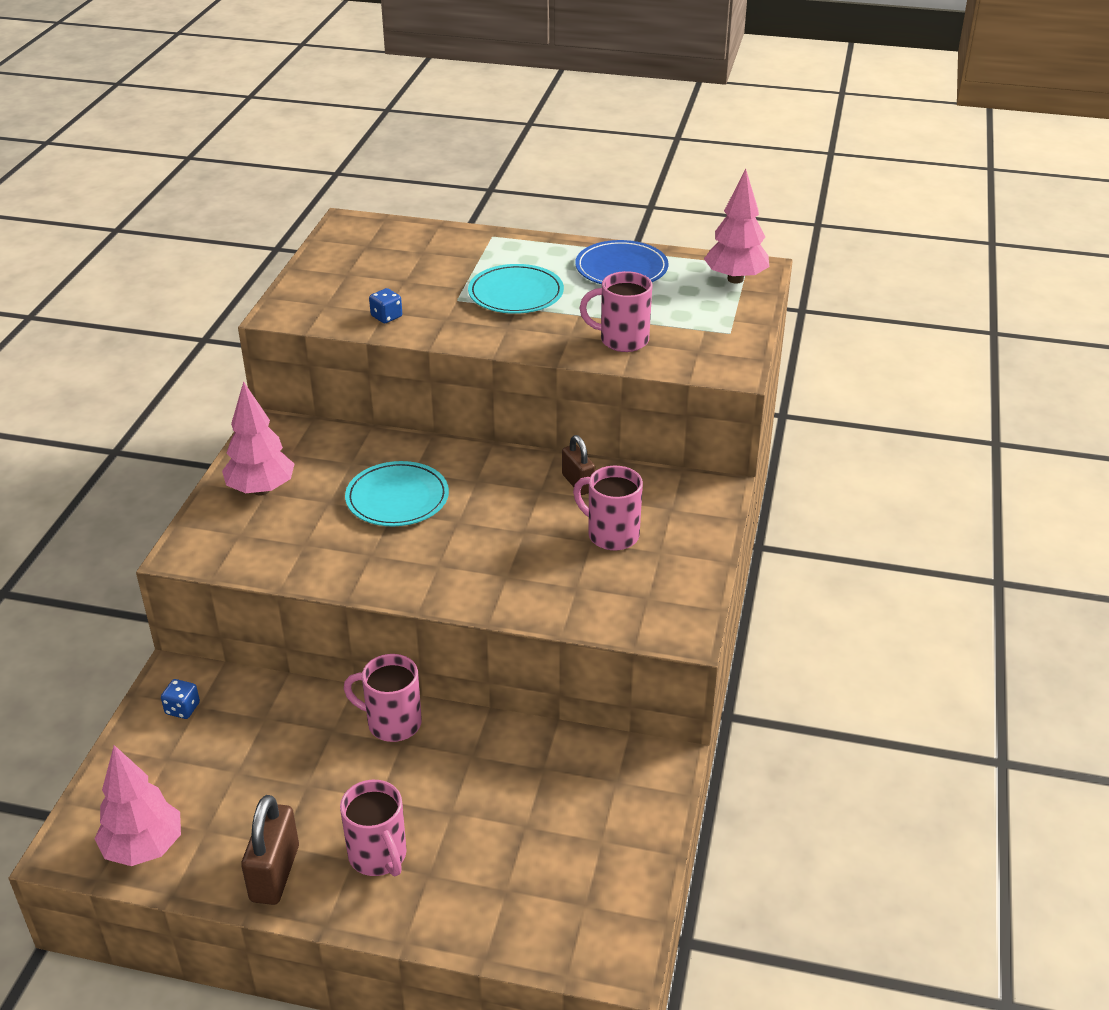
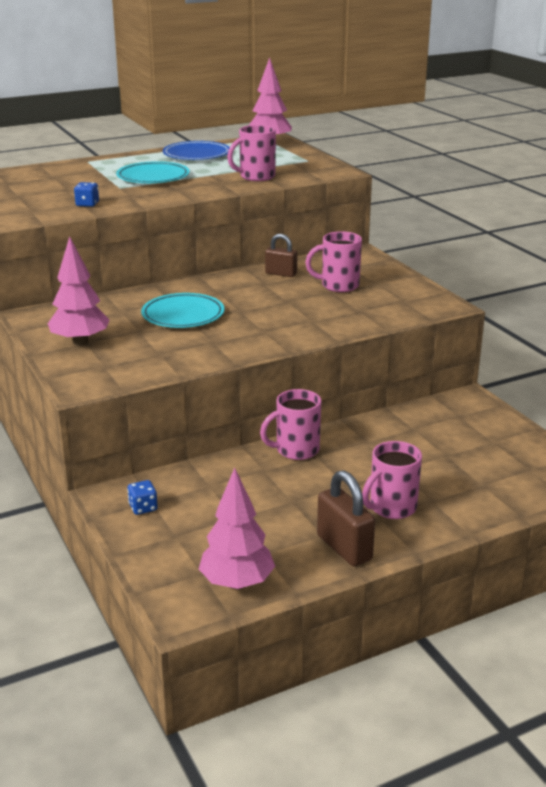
camera: 40 degrees left, 10 degrees down
pink mug [340,780,407,876] -> pink mug turned 120 degrees clockwise [362,441,422,519]

